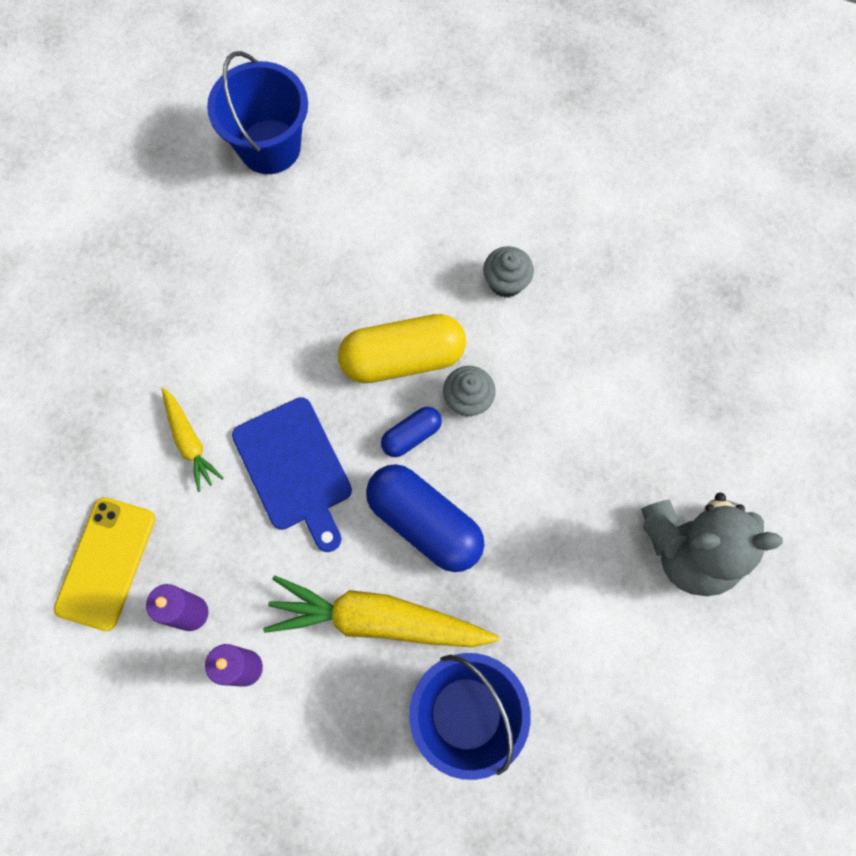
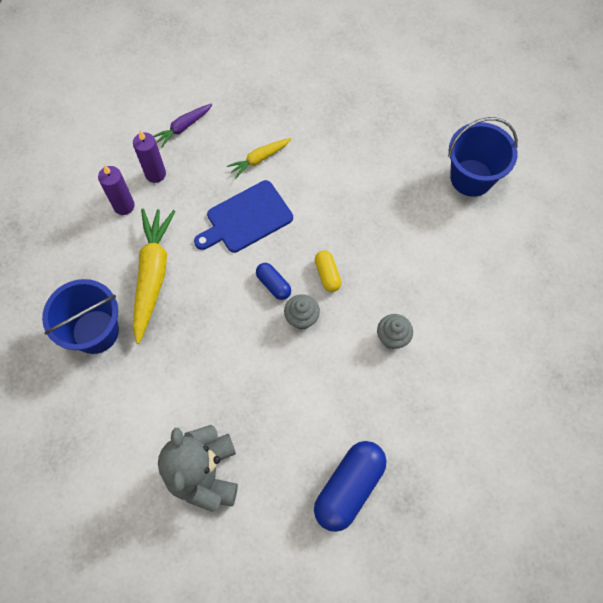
camera: 85 degrees right, 5 degrees down
yellow phone [54,497,155,631] -> purple carrot [154,103,212,148]
yellow capsule [338,314,466,383] -> yellow capsule [315,250,341,292], size x0.52
blue capsule [366,464,484,572] -> blue capsule moved to [314,441,387,532]

